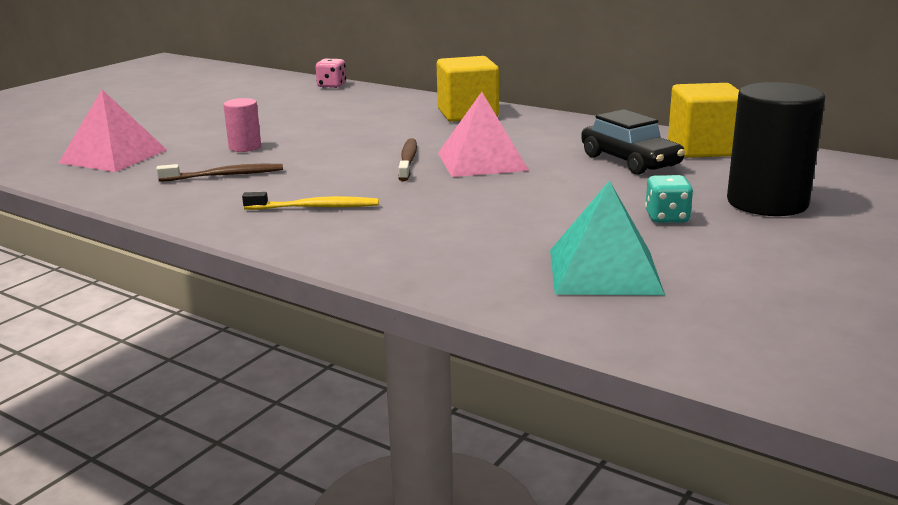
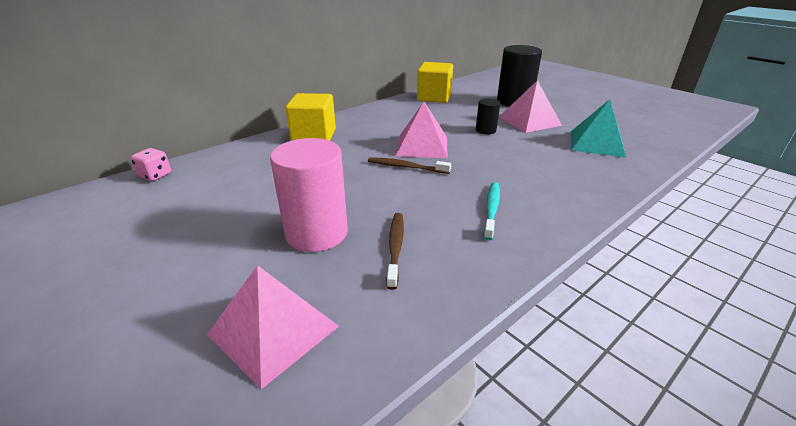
camera: 75 degrees left, 10 degrees up
pink cylinder [223,98,261,152] -> pink cylinder [270,138,348,252], size x1.99
yellow toothbrush [242,192,379,210] -> turquoise toothbrush [484,182,500,240]
black car [581,109,685,175] -> none
turquoise dice [645,175,693,223] -> pink pyramid [499,80,562,133]
none -> black cylinder [476,98,500,134]

